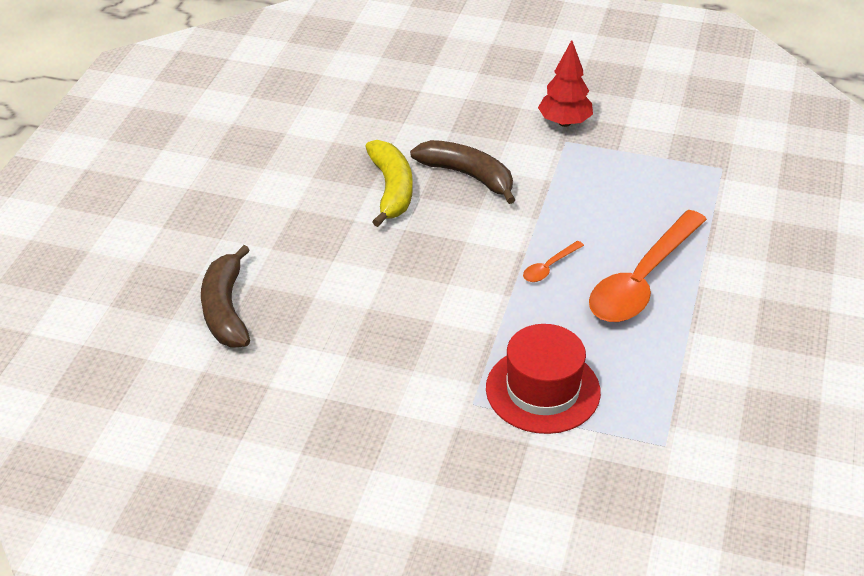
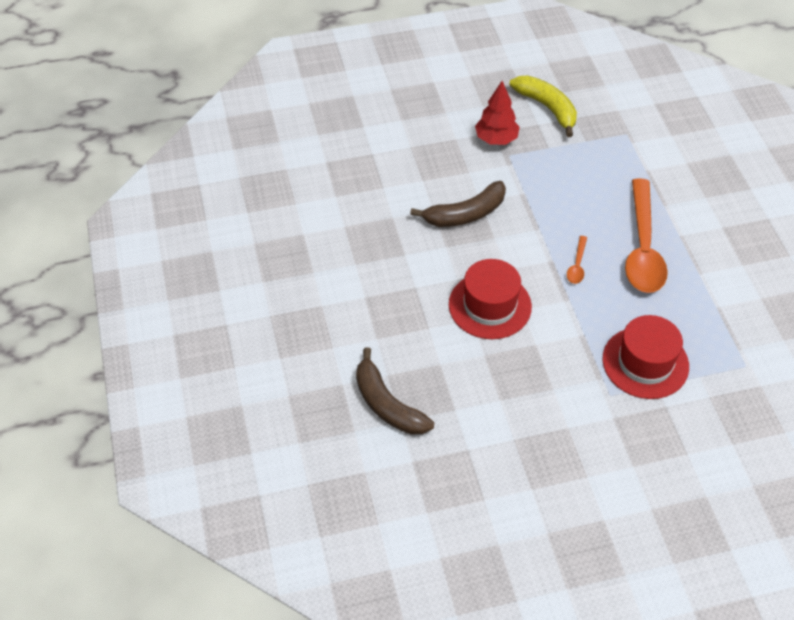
camera: 30 degrees left, 10 degrees up
yellow banana [365,140,413,227] -> yellow banana moved to [510,75,577,137]
brown banana [410,140,515,204] -> brown banana turned 150 degrees clockwise [410,181,506,227]
none -> red hat [449,259,532,339]

